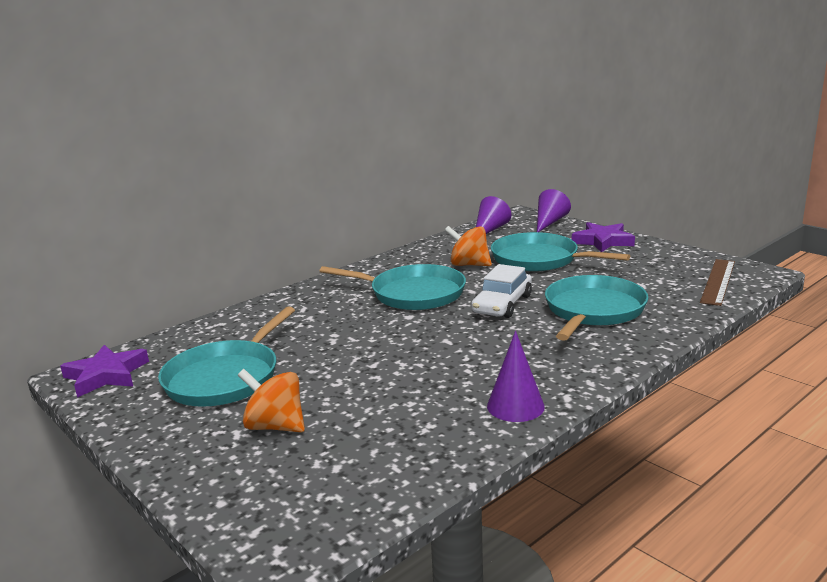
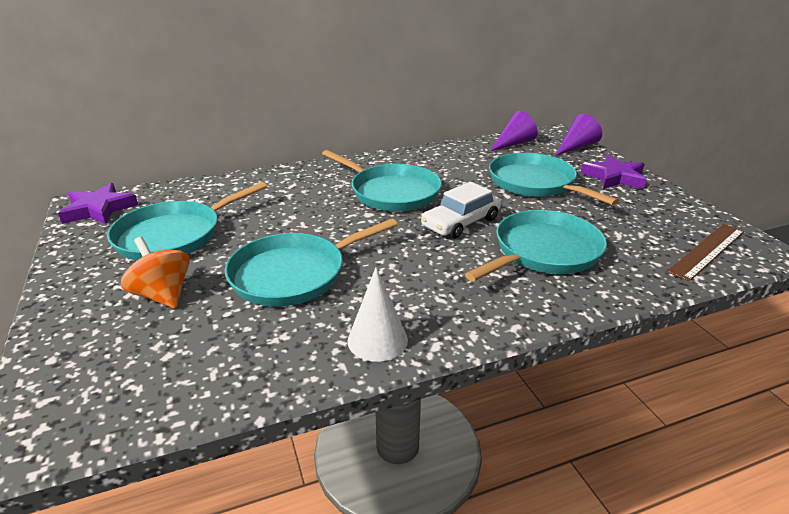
camera: 20 degrees right, 10 degrees up
orange spinning top [444,226,492,266] -> none
purple cone [487,331,545,422] -> white cone [347,267,408,362]
none -> turquoise pan [225,218,398,307]

